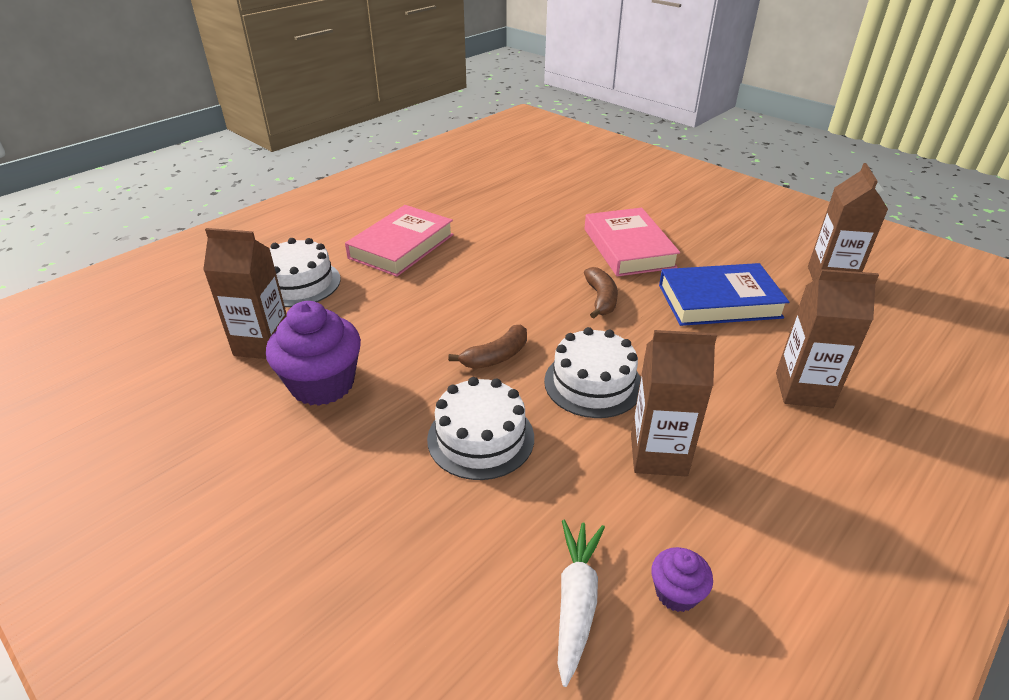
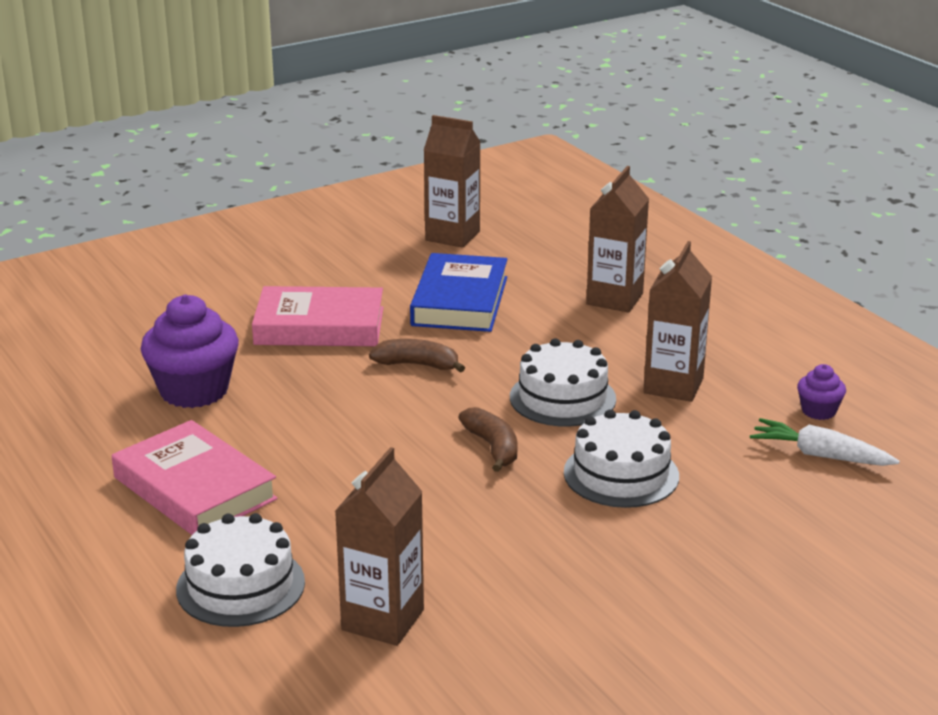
camera: 75 degrees left, 10 degrees down
purple cupcake [266,301,361,406] -> purple cupcake moved to [141,295,239,408]

